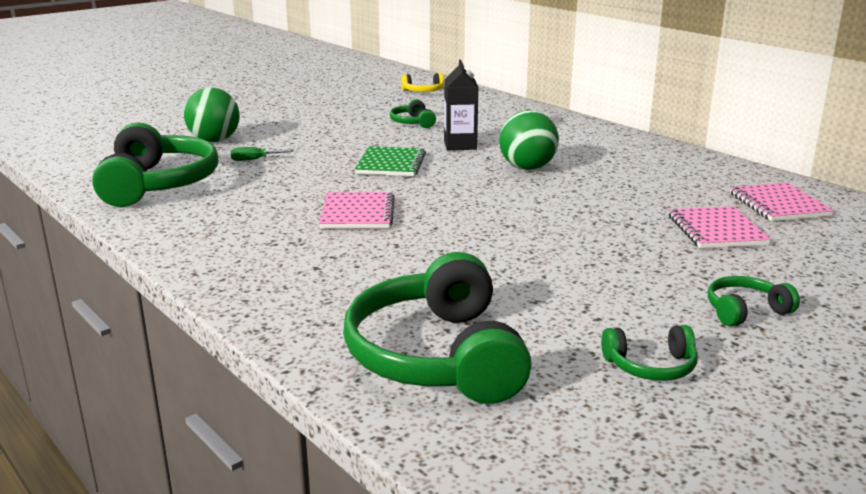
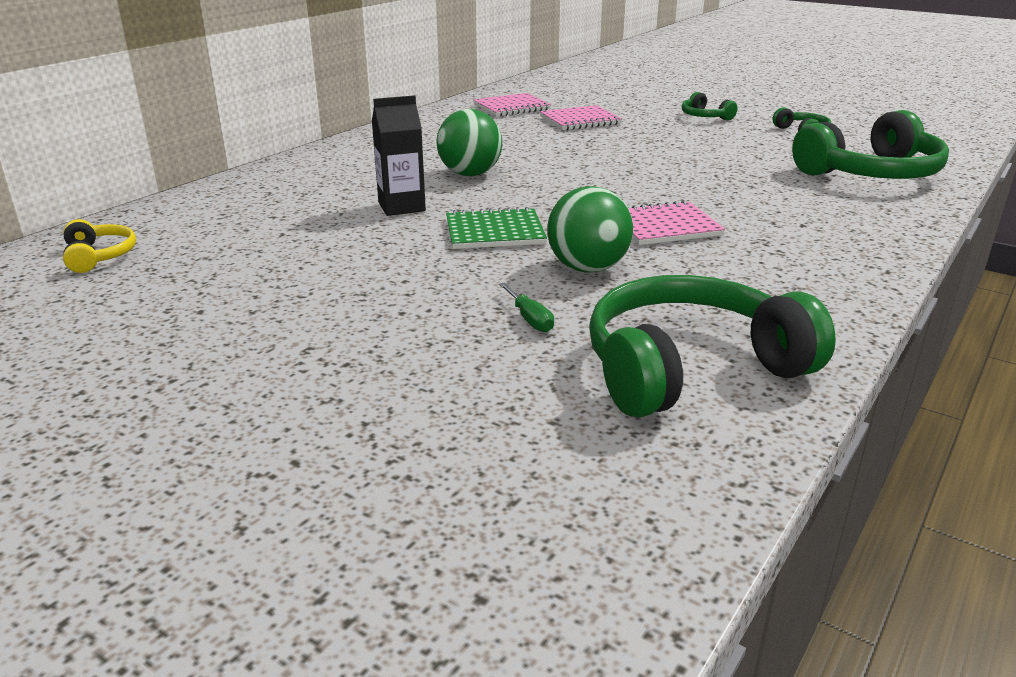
camera: 105 degrees left, 5 degrees up
green ball [184,88,240,142] -> green ball moved to [547,186,633,273]
green headphones [390,99,436,128] -> none

